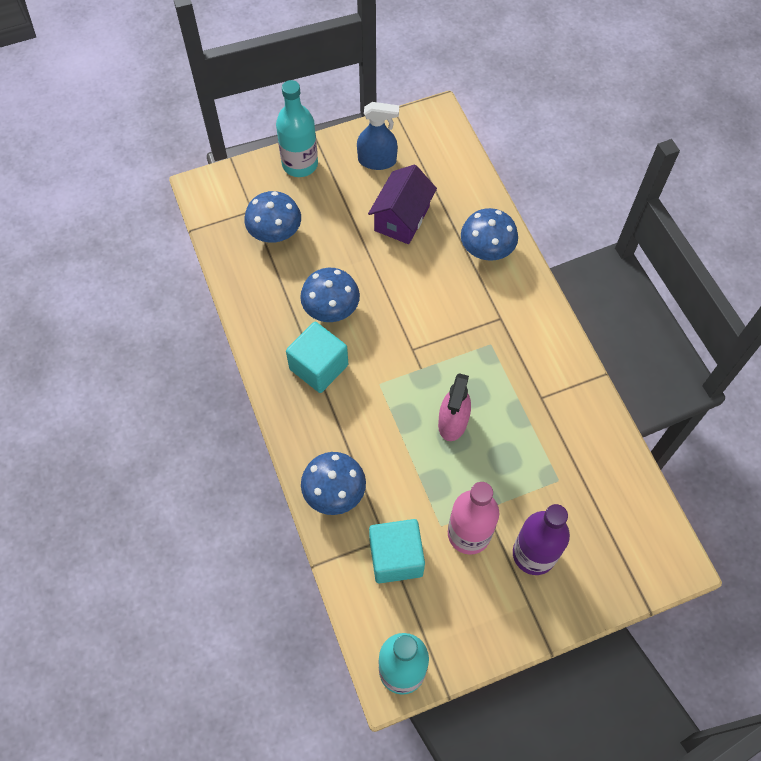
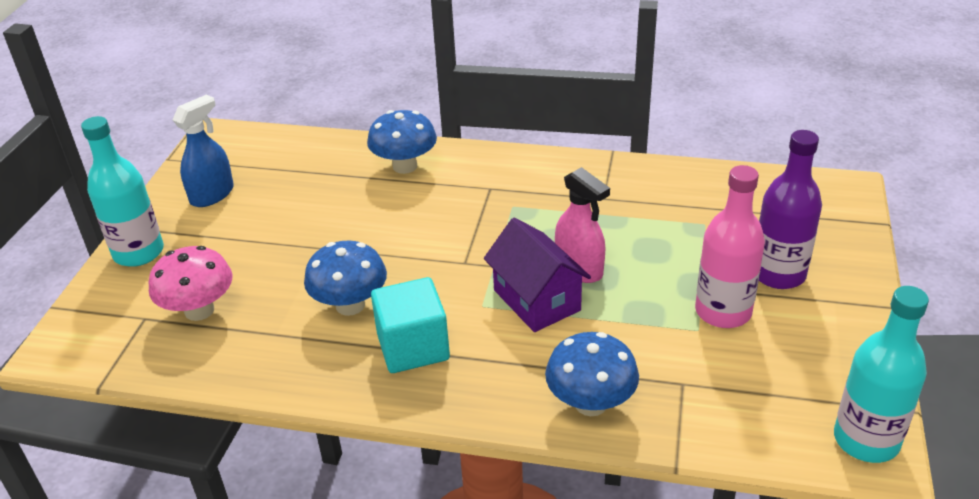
camera: 55 degrees left, 25 degrees down
blue mushroom [244,191,301,243] -> pink mushroom [149,246,233,321]
purple house [368,164,437,244] -> purple house moved to [484,218,591,332]
turquoise cube [369,519,425,583] -> none

